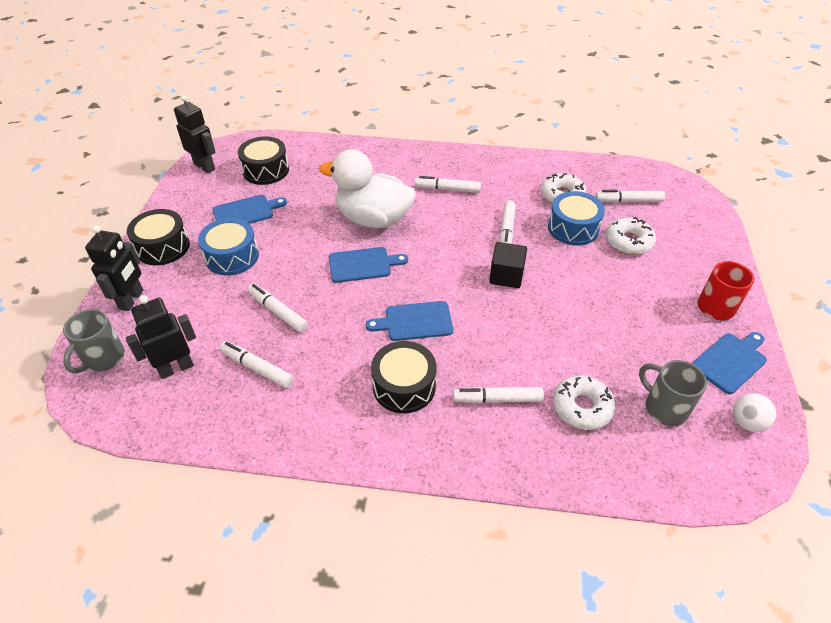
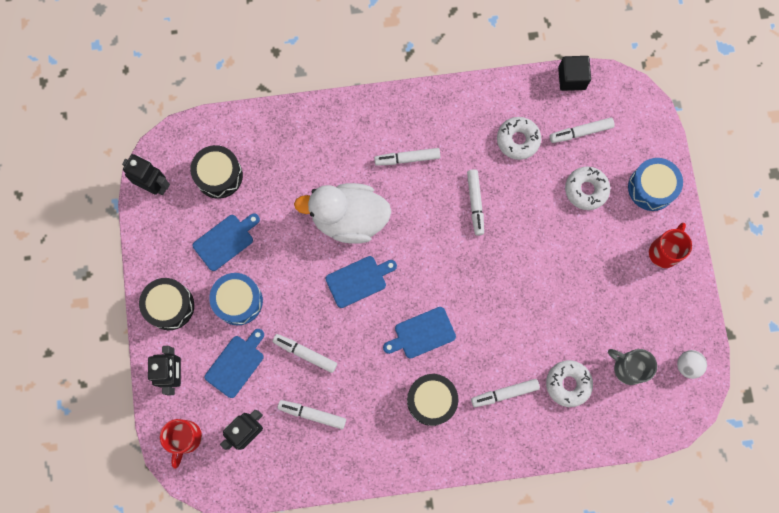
camera: 15 degrees left, 30 degrees up
grey mug [63,309,125,373] -> red mug [160,419,202,469]
black cube [489,242,527,288] -> black cube moved to [558,56,591,91]
blue drum [548,191,605,246] -> blue drum moved to [628,158,683,211]
blue cutting board [692,332,767,394] -> blue cutting board moved to [205,329,264,398]

